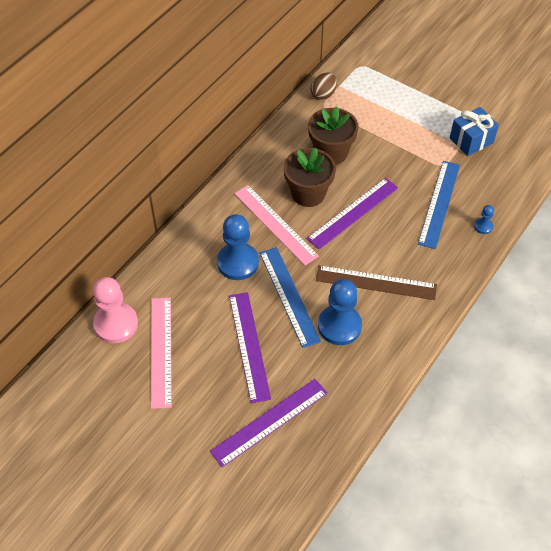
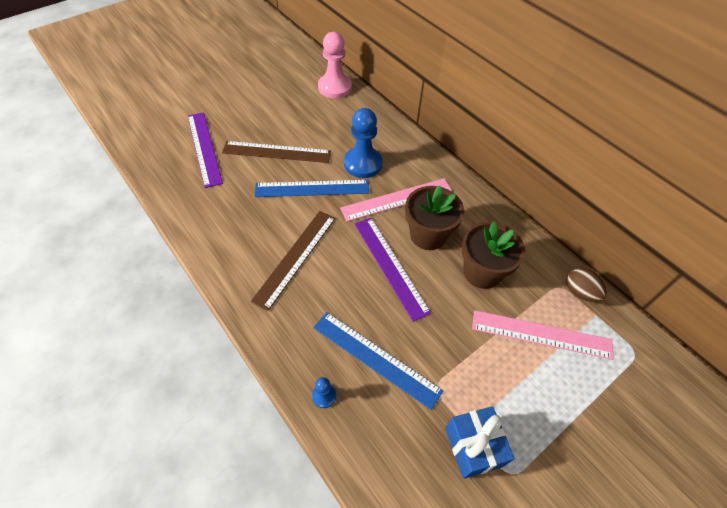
camera: 105 degrees right, 0 degrees up
pink ruler [151,297,172,409] -> pink ruler moved to [472,310,614,360]
purple ruler [229,292,271,403] -> brown ruler [222,141,331,163]
blue pawn [318,279,362,345] -> none

